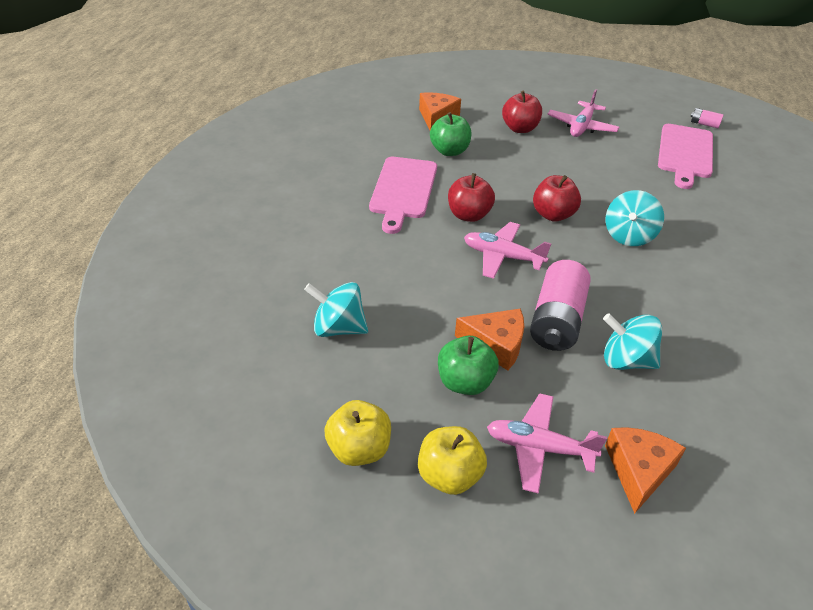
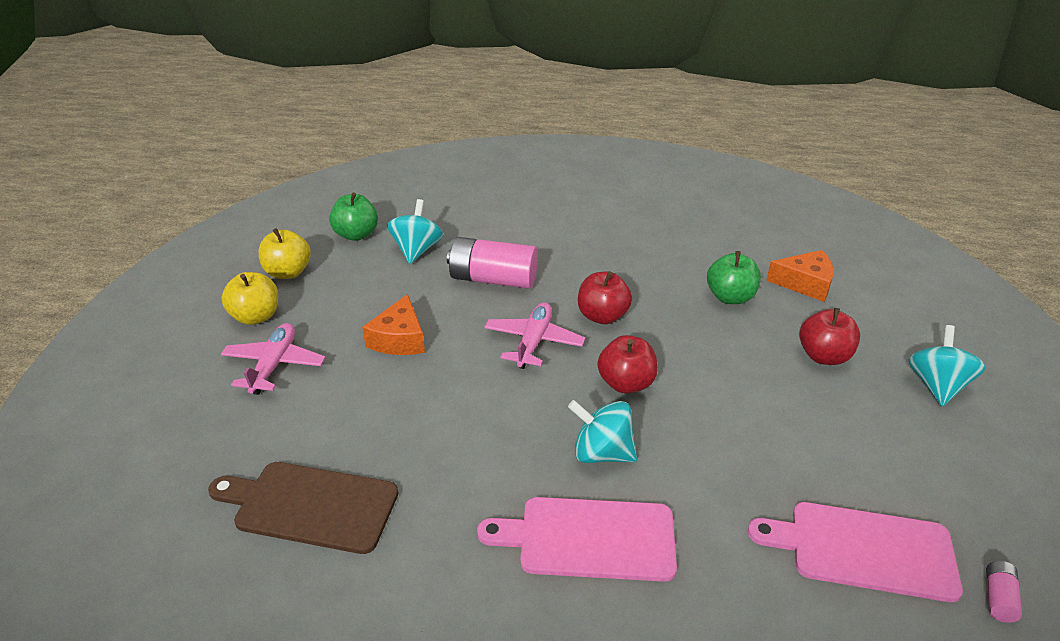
camera: 85 degrees right, 5 degrees down
pink cutting board [369,157,437,234] -> pink cutting board moved to [477,497,677,582]
green apple [438,336,499,395] -> green apple moved to [329,192,378,241]
pink battery [530,260,591,351] -> pink battery moved to [447,237,538,289]
pink plane [547,89,619,137] -> none
turquoise spinning top [603,313,662,370] -> turquoise spinning top moved to [908,325,986,406]
orange cheese [605,427,686,514] -> none
none -> brown cutting board [208,462,399,554]

